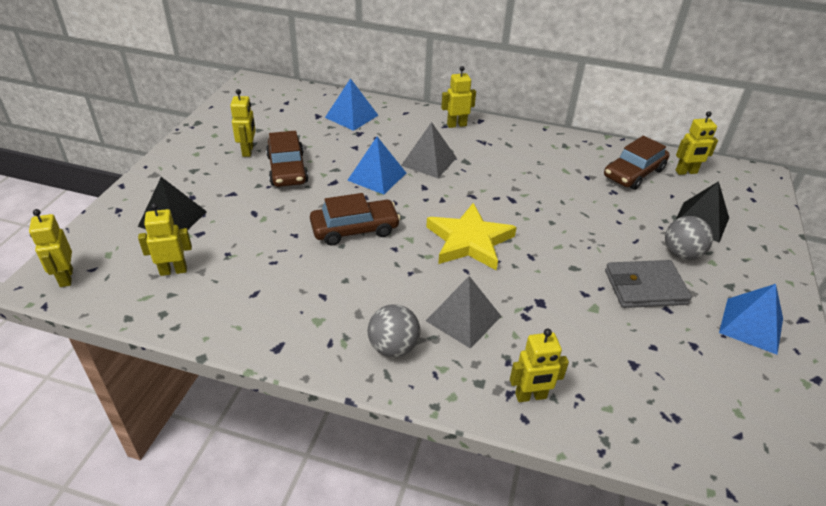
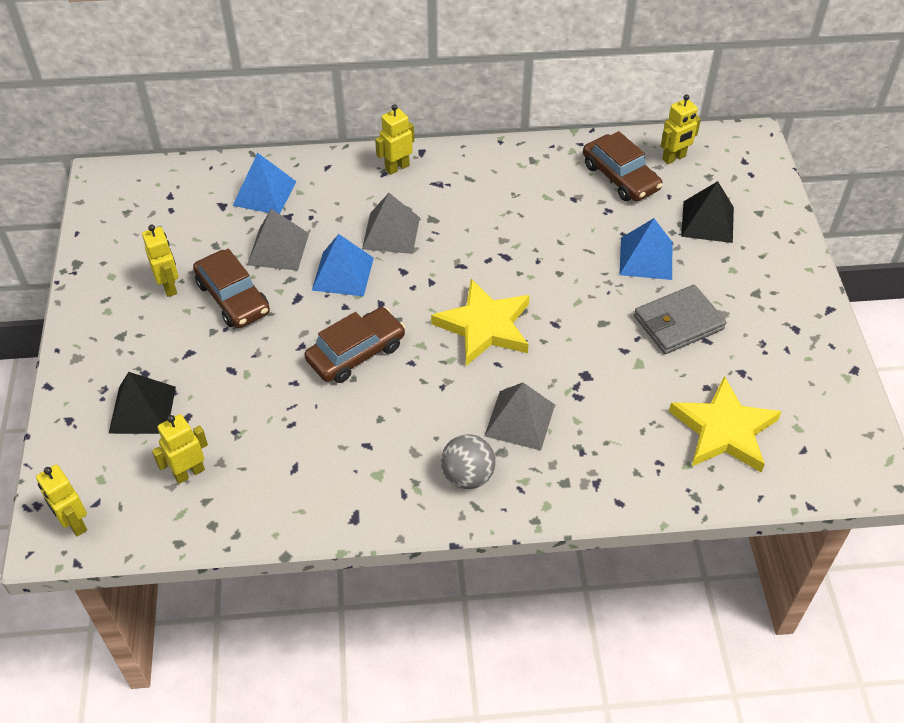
camera: 20 degrees left, 10 degrees up
yellow robot [510,329,569,402] -> none
brown car [604,136,670,190] -> brown car turned 60 degrees counterclockwise [583,131,663,201]
grey ball [665,216,713,260] -> none
blue pyramid [719,284,783,355] -> blue pyramid moved to [619,218,672,280]
none -> grey pyramid [247,209,309,271]
none -> yellow star [669,376,782,472]

